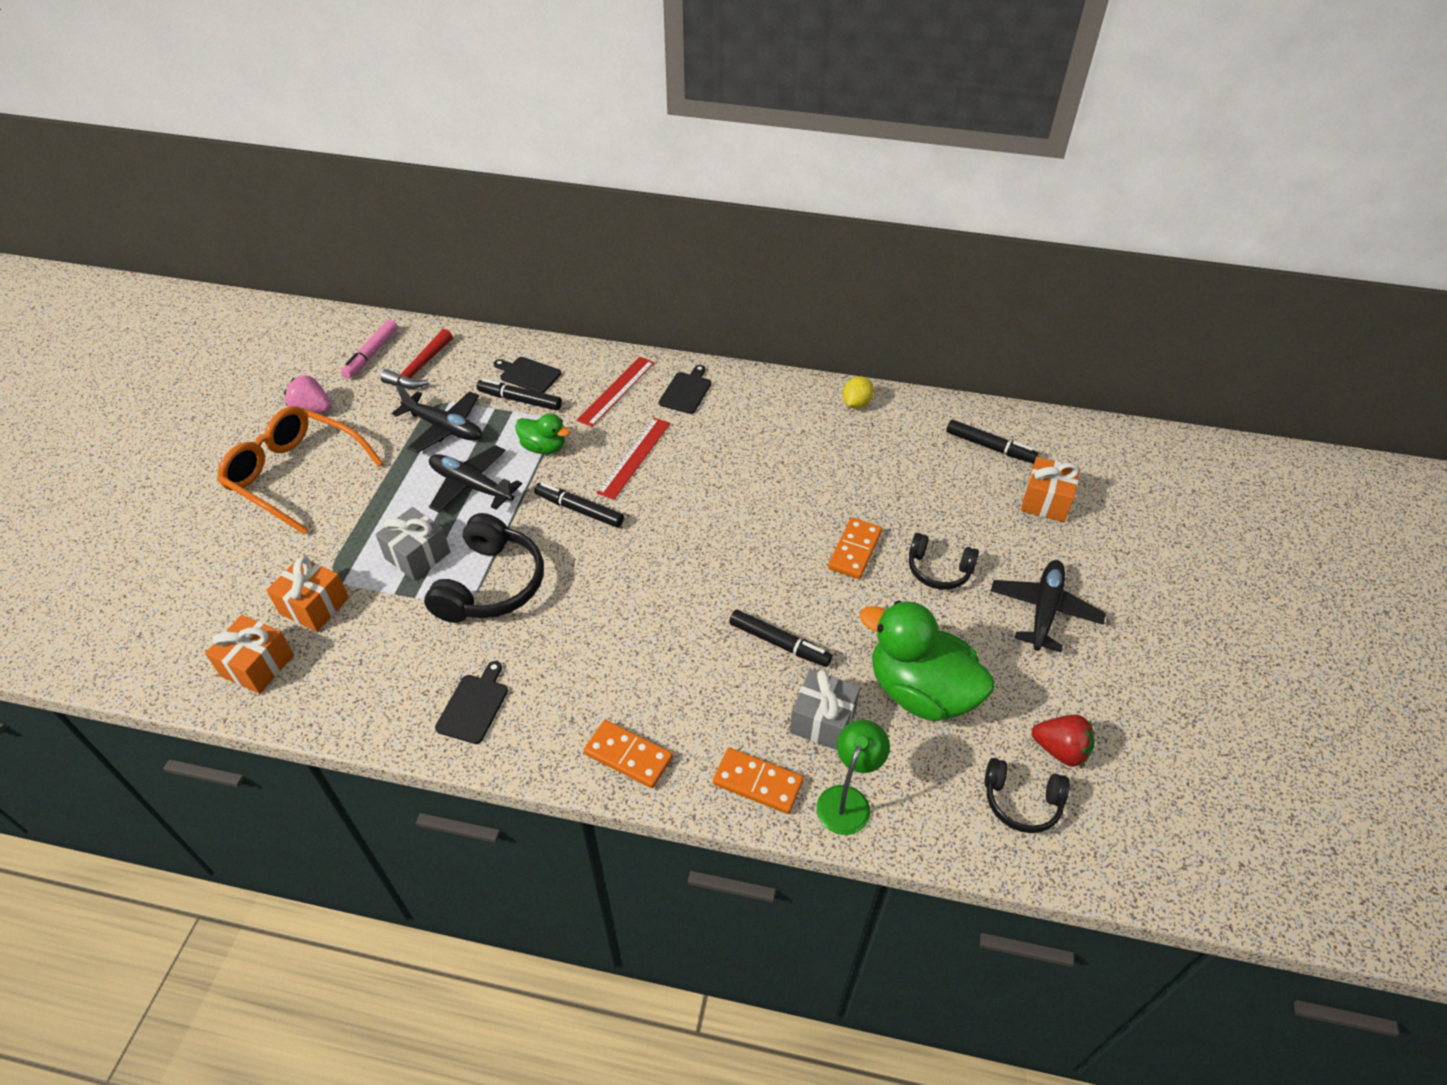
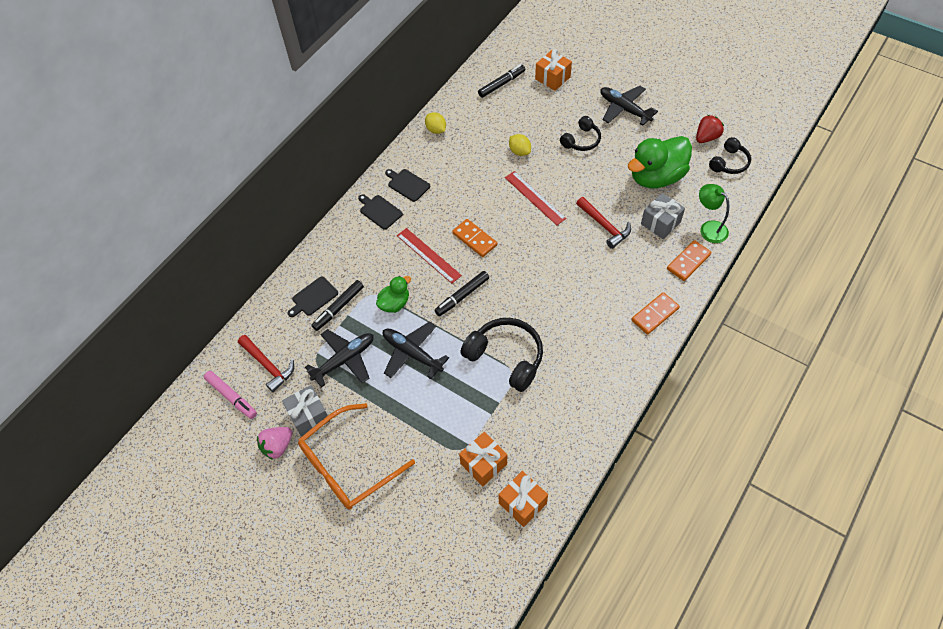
camera: 65 degrees left, 10 degrees up
grey gift [376,507,450,580] -> grey gift moved to [282,385,330,437]
black plane [429,445,522,513] -> black plane turned 75 degrees clockwise [383,321,449,379]
black cutting board [435,661,508,744] -> black cutting board moved to [385,169,430,202]
red ruler [577,357,655,427] -> red ruler moved to [505,171,567,225]
black marker [729,610,832,667] -> red hammer [576,197,631,249]
orange domino [828,518,882,579] -> orange domino moved to [452,219,497,257]
none -> yellow lemon [509,134,531,156]

